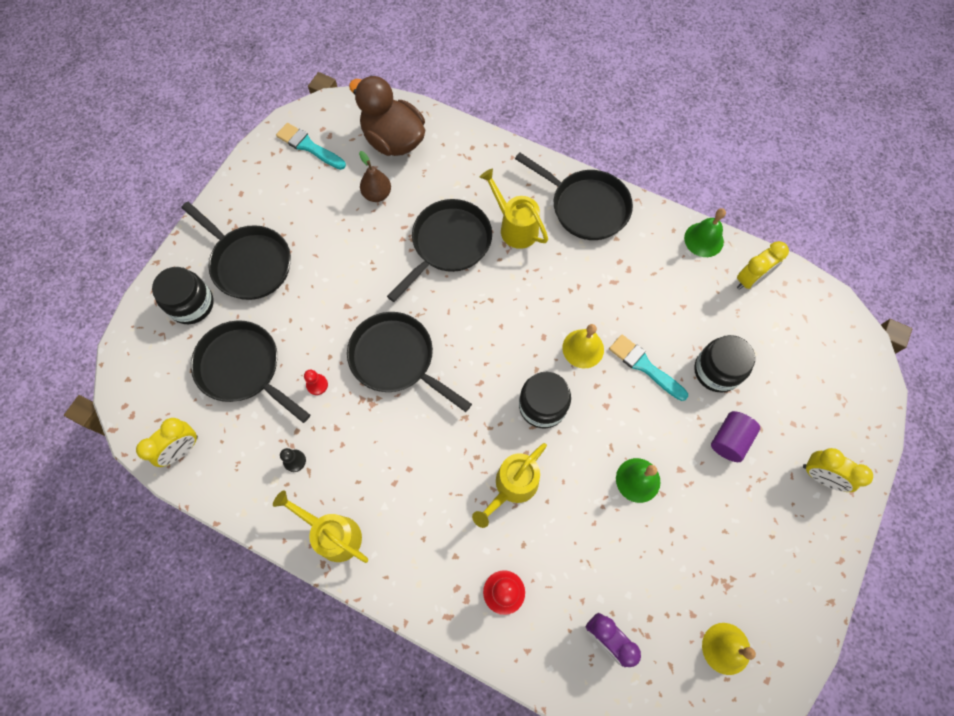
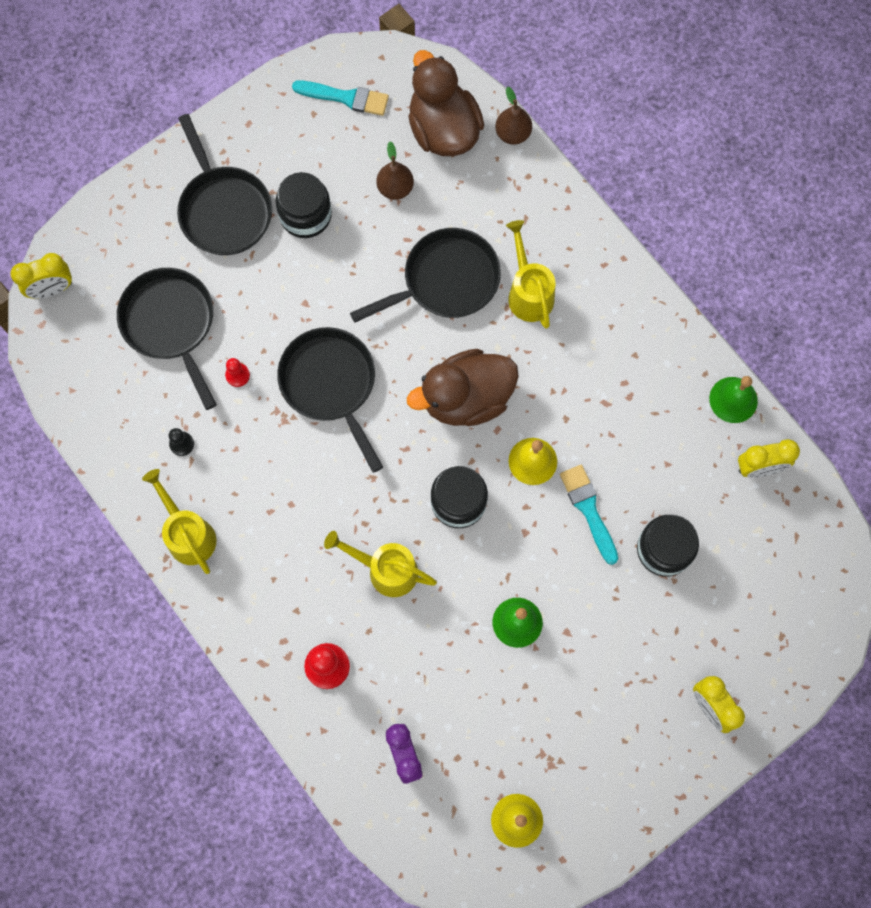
camera: 25 degrees right, 5 degrees up
yellow clock [136,418,198,467] -> yellow clock moved to [11,253,72,299]
black jar [152,267,214,324] -> black jar moved to [276,172,332,238]
turquoise brush [276,123,346,170] -> turquoise brush turned 135 degrees clockwise [292,80,389,116]
yellow watering can [472,443,547,528] -> yellow watering can turned 45 degrees clockwise [324,531,437,597]
black pan [515,152,633,240] -> none
purple cylinder [711,411,760,462] -> none
none -> brown duck [407,349,519,426]
none -> brown pear [495,87,532,145]

